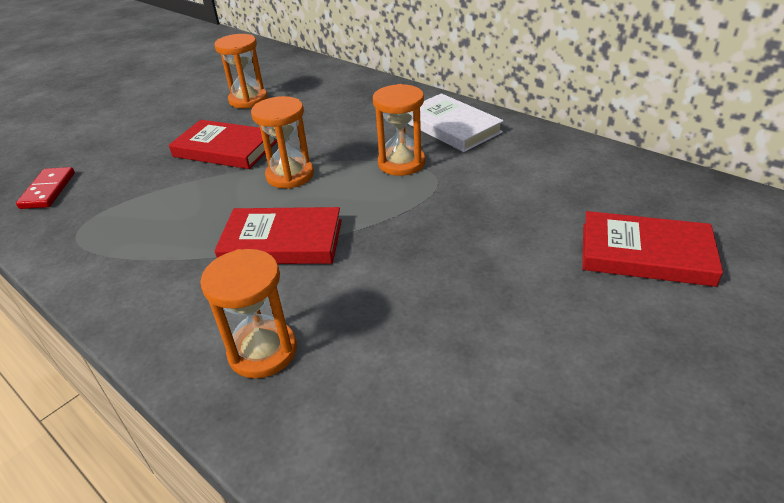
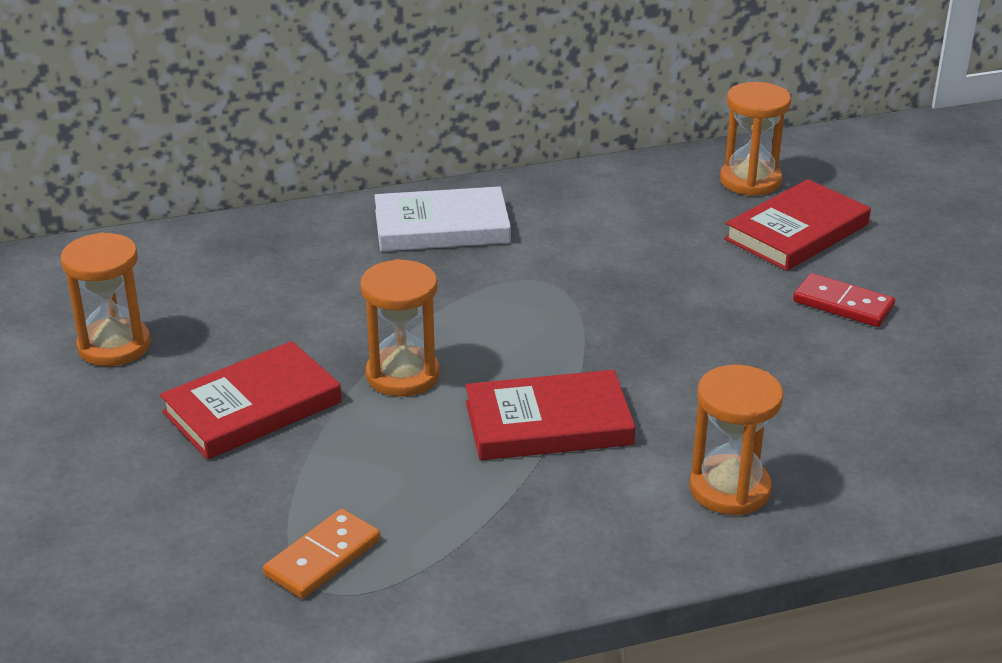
camera: 60 degrees left, 5 degrees down
red domino [16,167,75,209] -> red domino moved to [793,273,895,327]
red book [214,207,342,264] -> red book turned 45 degrees clockwise [466,370,635,460]
orange hourglass [373,84,425,176] -> orange hourglass moved to [720,82,791,196]
none -> orange domino [263,509,381,599]

